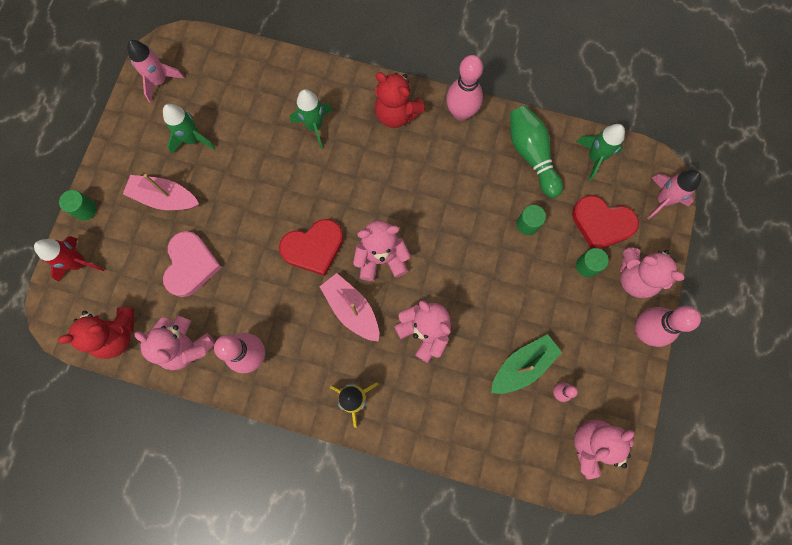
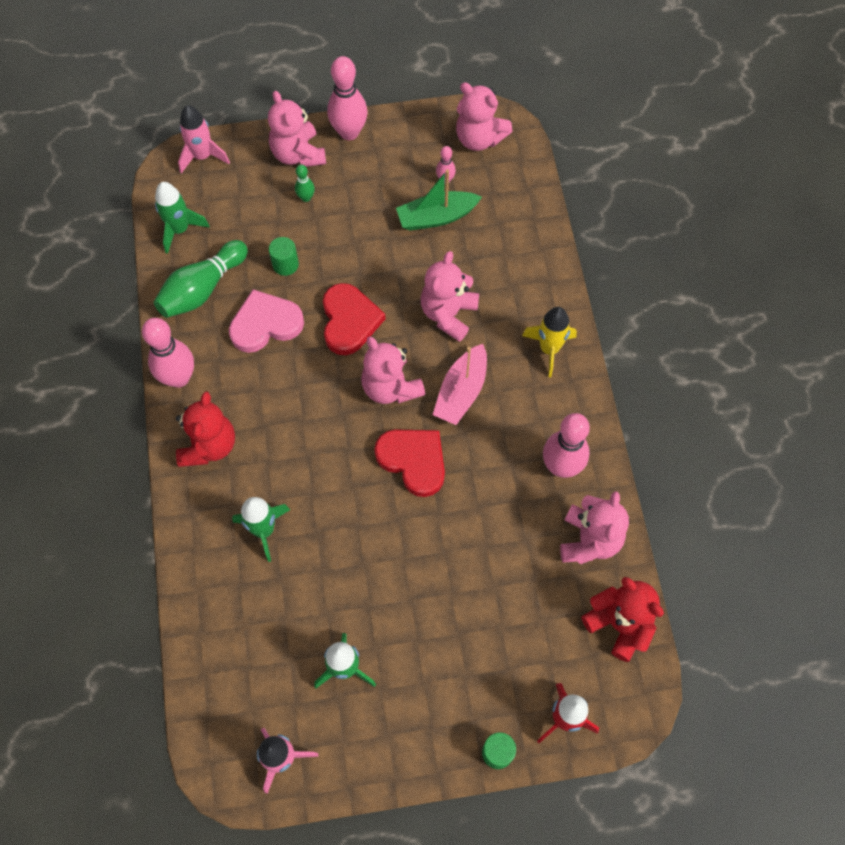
camera: 115 degrees left, 10 degrees down
pink boat [123,174,199,210] -> none
pink heart [163,231,222,297] -> pink heart moved to [229,289,304,353]
green boat [491,334,562,394] -> green boat turned 45 degrees counterclockwise [396,169,482,231]
red heart [572,195,639,249] -> red heart moved to [323,283,385,355]
green cylinder [576,248,609,277] -> green bowling pin [295,164,315,202]
pink teddy bear [620,247,685,298] -> pink teddy bear turned 150 degrees clockwise [268,91,326,167]

